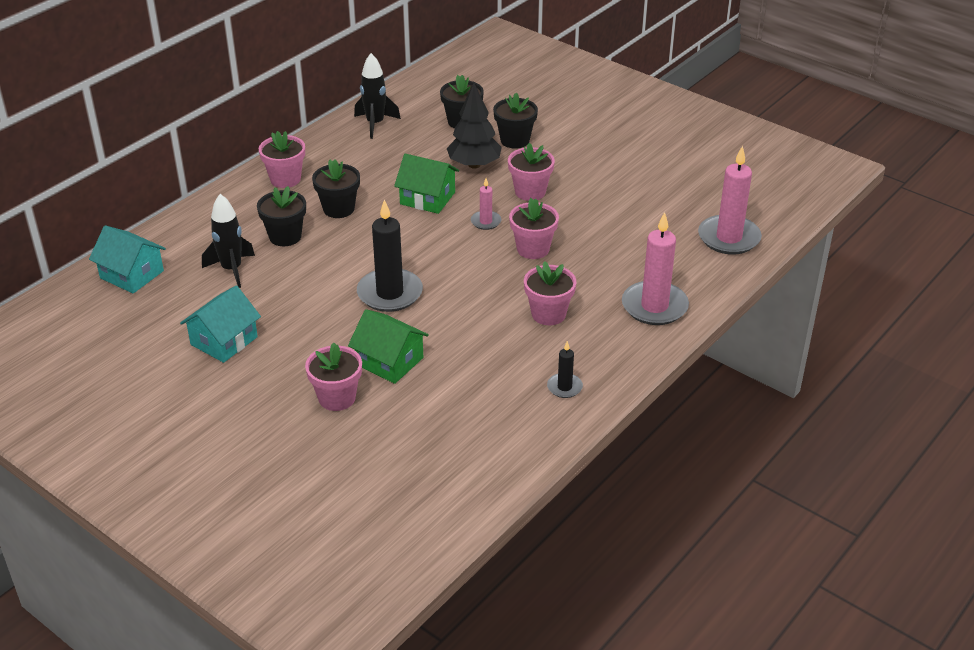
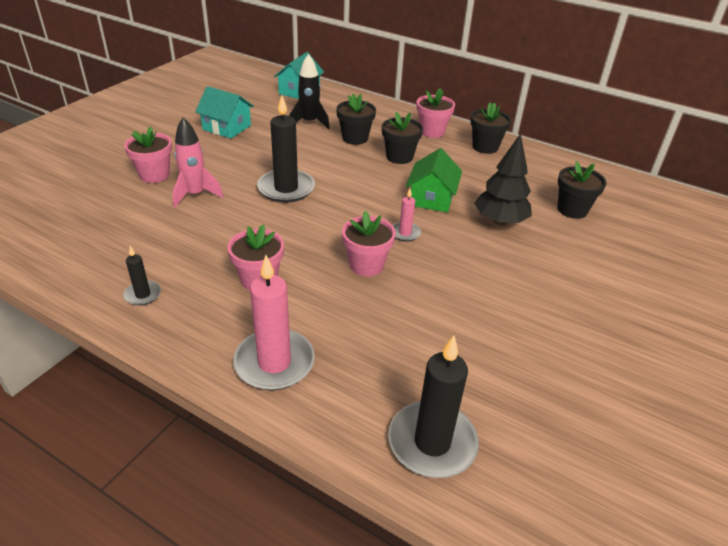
camera: 80 degrees right, 0 degrees up
green house [348,309,429,384] -> pink rocket [172,117,224,208]
black rocket [354,53,401,139] -> none
black flower pot [493,93,538,149] -> black flower pot moved to [470,103,511,154]
pink flower pot [508,143,555,201] -> none
pink candle [698,146,762,255] -> black candle [388,335,479,478]

